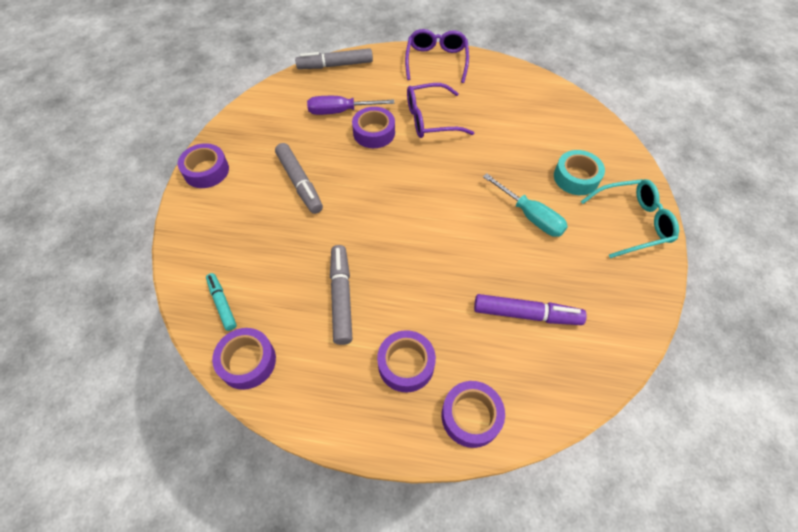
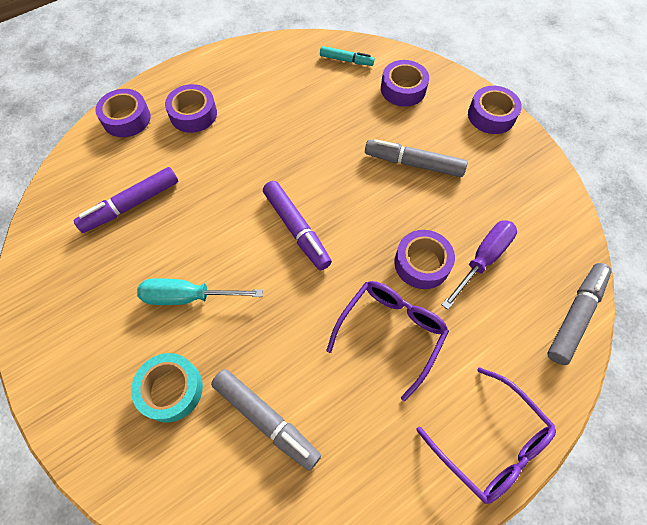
camera: 135 degrees right, 5 degrees up
purple tape [212,328,276,390] -> purple tape moved to [381,60,429,107]
grey marker [330,245,352,345] -> grey marker moved to [211,369,321,471]
turquoise glasses [580,179,679,258] -> none
none -> purple marker [263,181,332,270]

